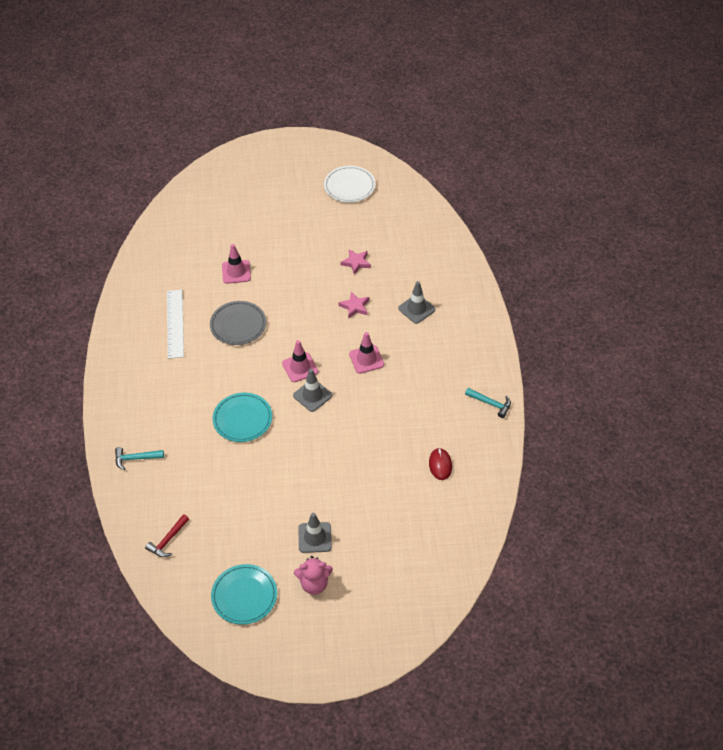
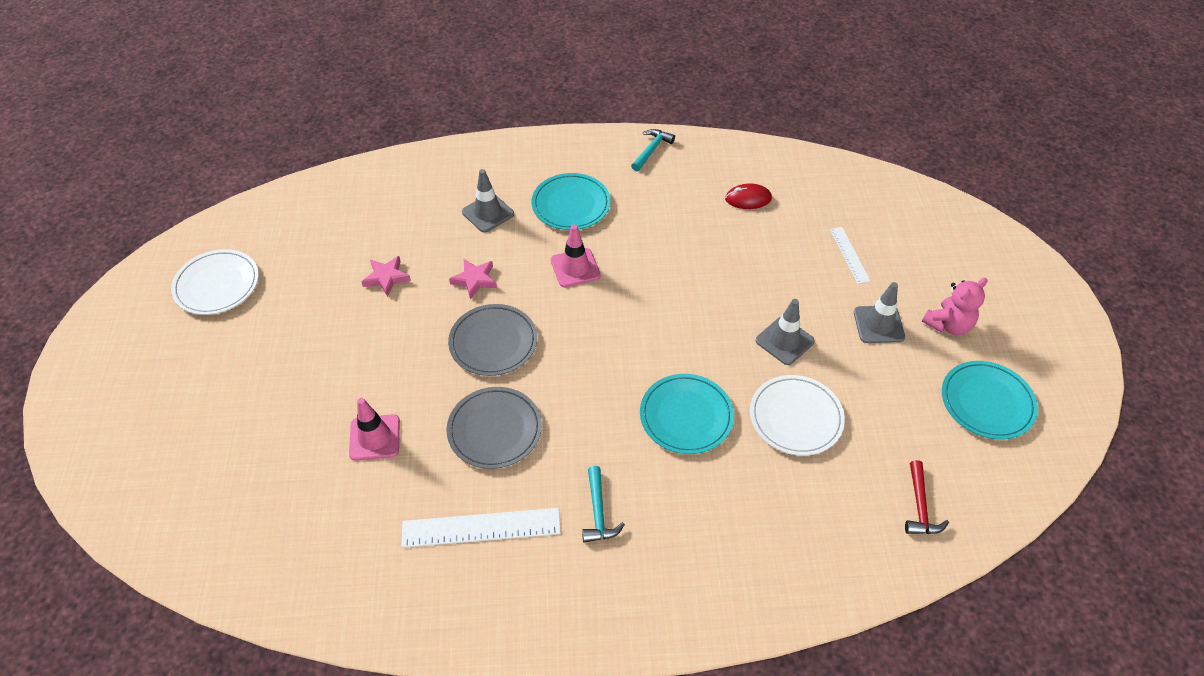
camera: 90 degrees left, 0 degrees up
turquoise hammer [115,447,164,470] -> turquoise hammer moved to [582,466,625,543]
red hammer [145,514,189,557] -> red hammer turned 60 degrees clockwise [905,460,949,534]
pink traffic cone [282,340,318,382] -> none
grey traffic cone [293,369,332,412] -> grey traffic cone moved to [756,299,815,365]
pink teddy bear [294,556,333,595] -> pink teddy bear turned 60 degrees clockwise [922,278,988,335]
none -> grey plate [448,304,537,376]
none -> turquoise plate [532,173,611,230]
none -> white plate [750,375,845,456]
none -> white ruler [830,227,871,284]

